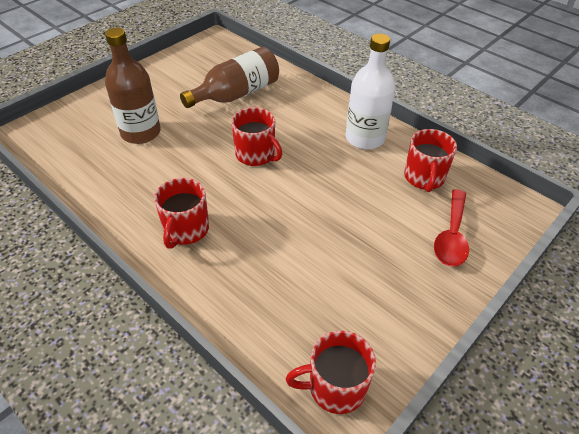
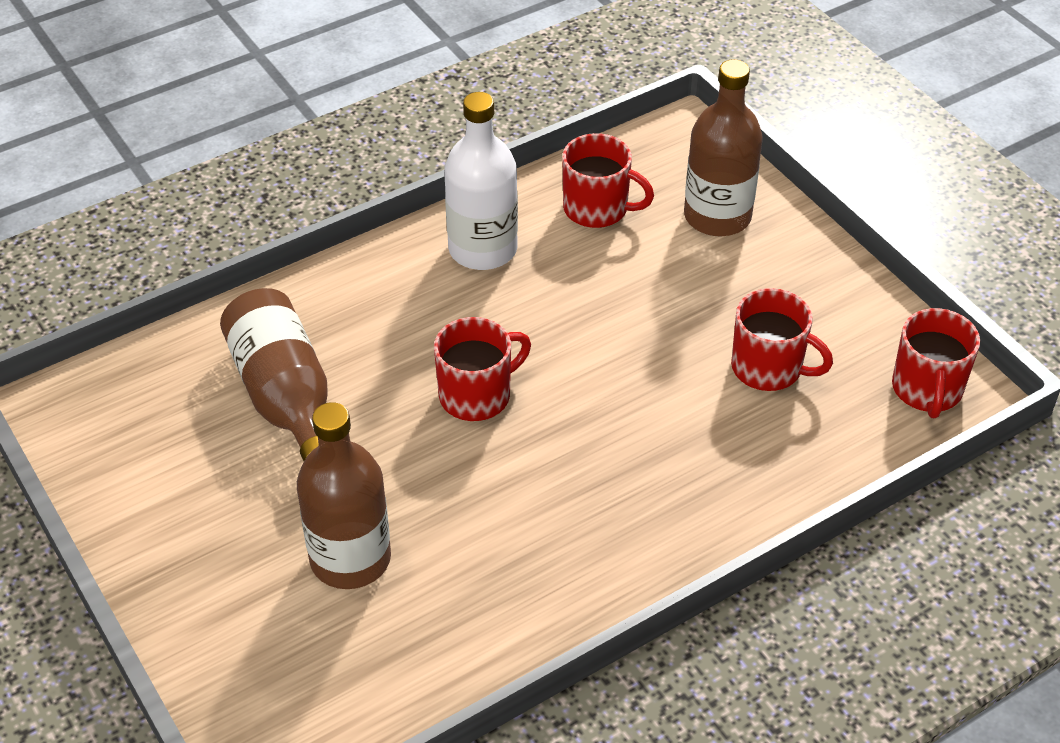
camera: 75 degrees left, 0 degrees up
red mug [154,178,209,249] -> red mug moved to [731,288,833,391]
red spoon [434,190,469,267] -> brown bottle [684,59,763,236]

